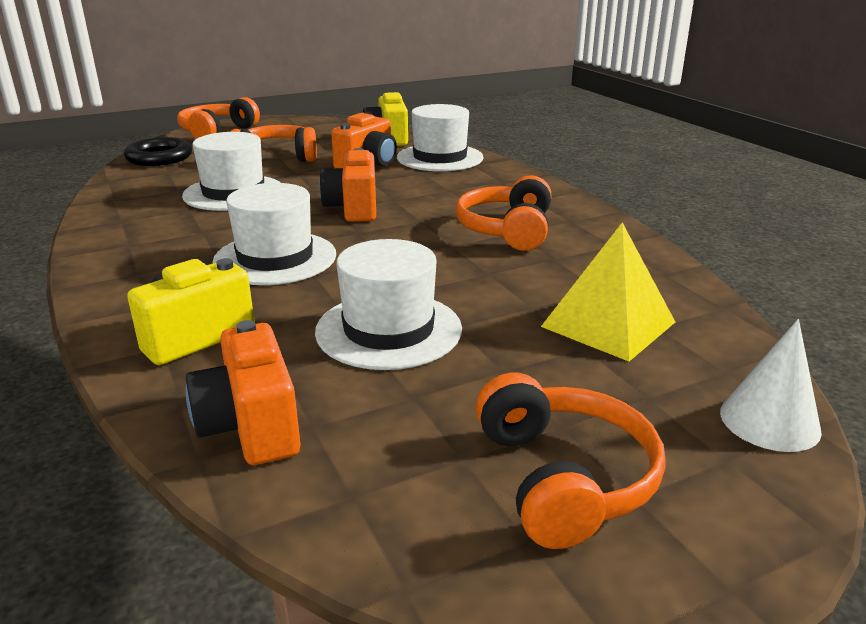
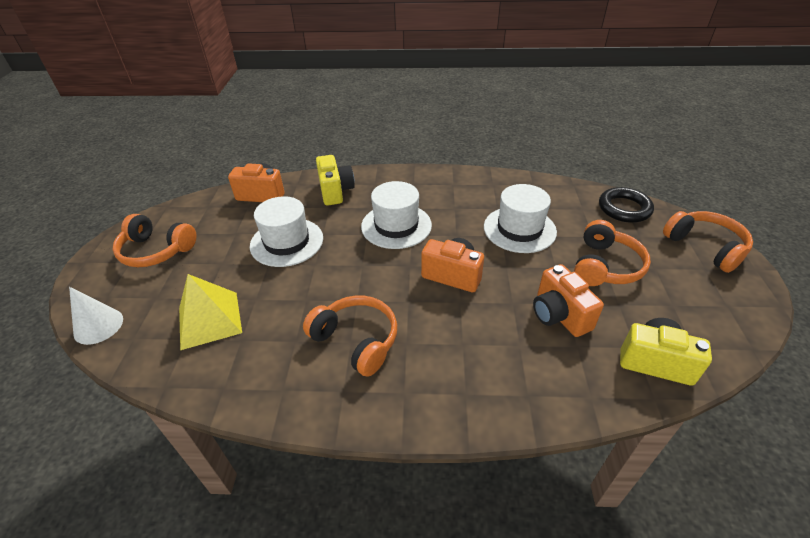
camera: 120 degrees right, 15 degrees up
white hat [397,104,484,171] -> none

